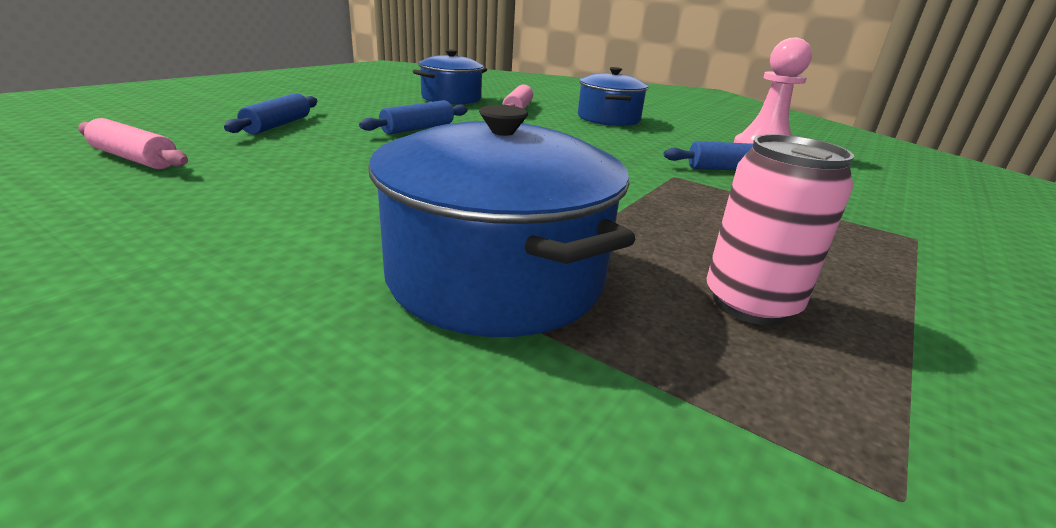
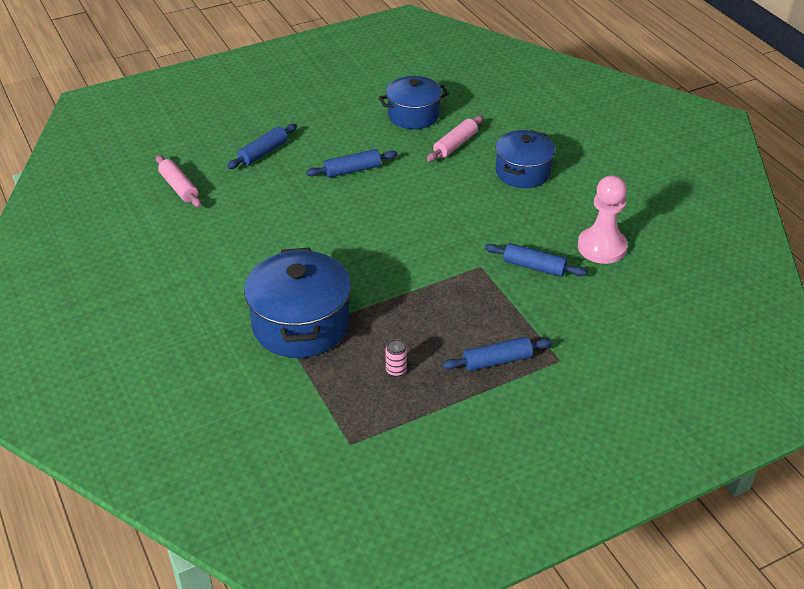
camera: 30 degrees right, 15 degrees up
pink can [707,134,854,325] -> pink can [385,339,407,377], size x0.49
none -> blue rolling pin [443,337,552,371]

